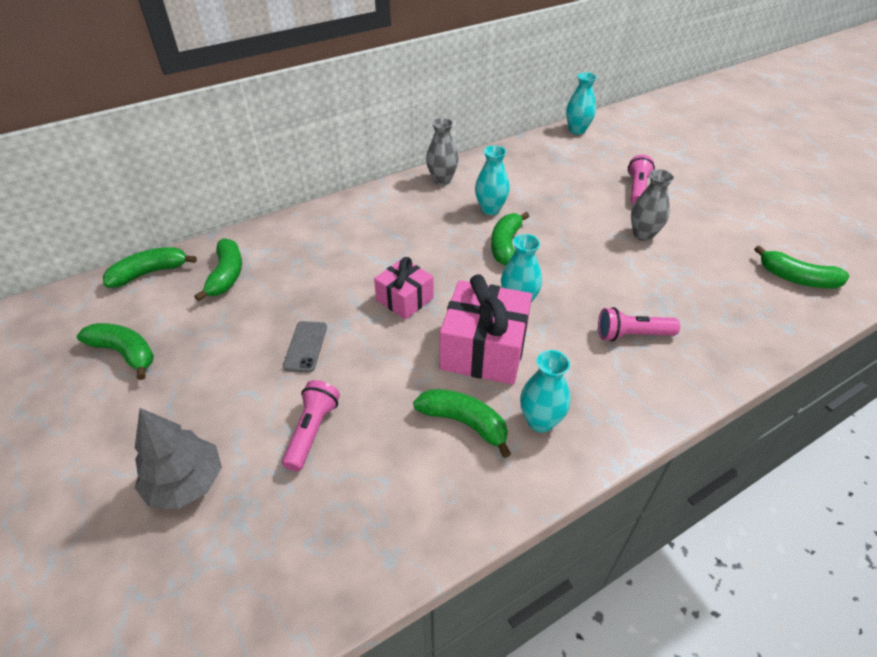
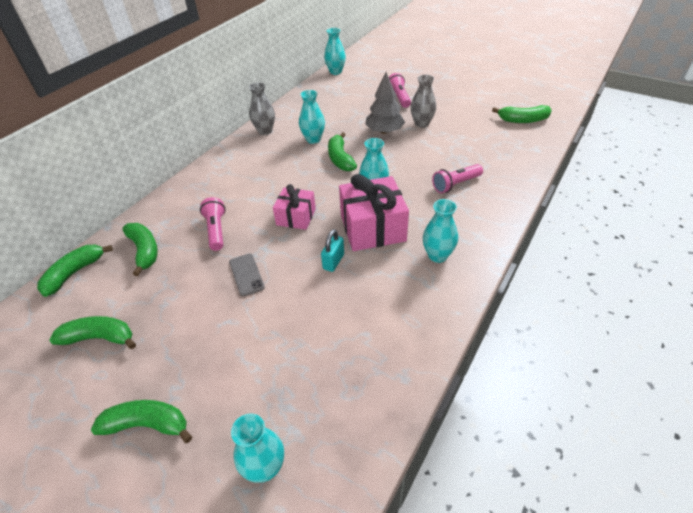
camera: 25 degrees left, 0 degrees up
grey tree [135,408,222,509] -> grey tree moved to [365,72,405,134]
pink flashlight [282,380,340,471] -> pink flashlight moved to [200,197,225,251]
green banana [413,389,511,458] -> green banana moved to [91,400,192,443]
none -> turquoise vase [231,414,284,483]
none -> turquoise padlock [321,229,344,272]

